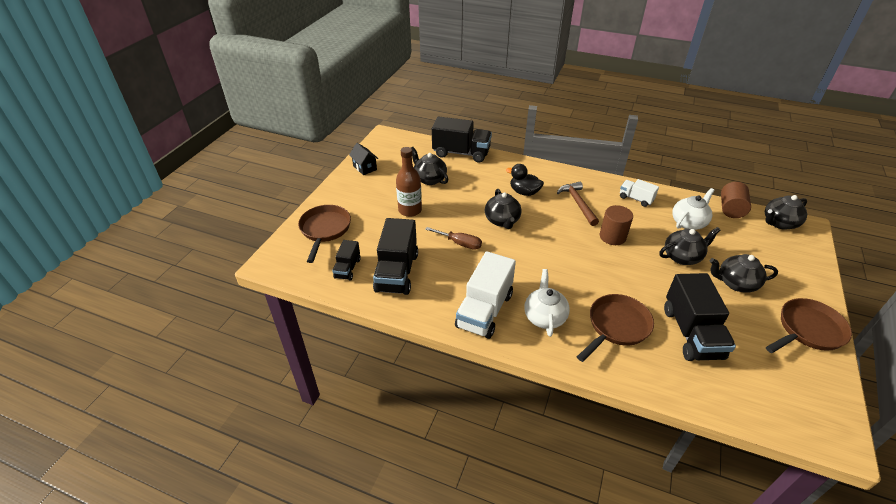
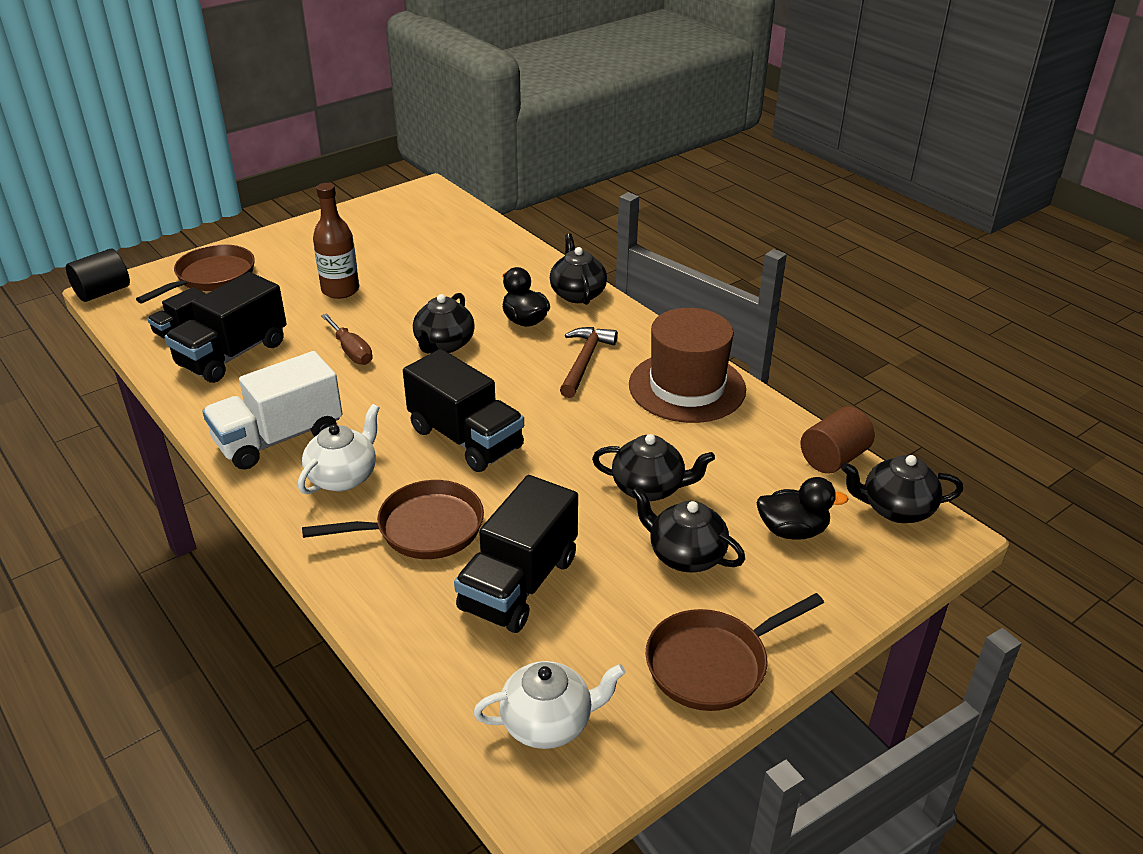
camera: 30 degrees right, 5 degrees down
black house [349,143,378,175] -> none
black teapot [411,147,448,185] -> black teapot moved to [550,234,607,305]
black truck [432,116,492,163] -> black truck moved to [403,349,524,472]
brown cylinder [600,205,633,245] -> none
white truck [620,179,659,207] -> brown hat [629,308,746,423]
white teapot [672,188,714,230] -> white teapot moved to [473,661,626,749]
brown pan [766,298,852,353] -> brown pan turned 150 degrees clockwise [646,593,824,711]
none -> black cylinder [66,249,130,302]
none -> black duck [757,477,849,540]

